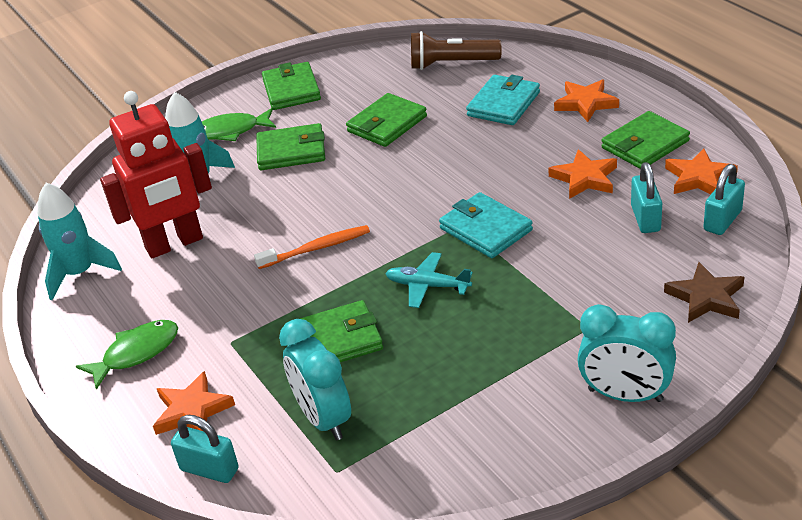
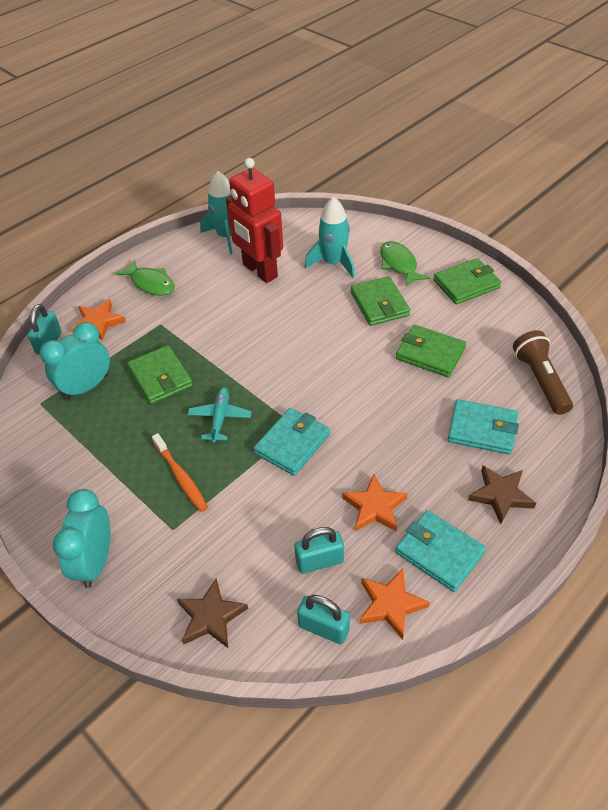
camera: 75 degrees right, 10 degrees up
orange toothbrush [254,225,370,269] -> orange toothbrush moved to [152,433,208,512]
orange star [554,79,619,122] -> brown star [468,465,536,524]
green wallet [601,111,690,169] -> turquoise wallet [395,510,486,592]

